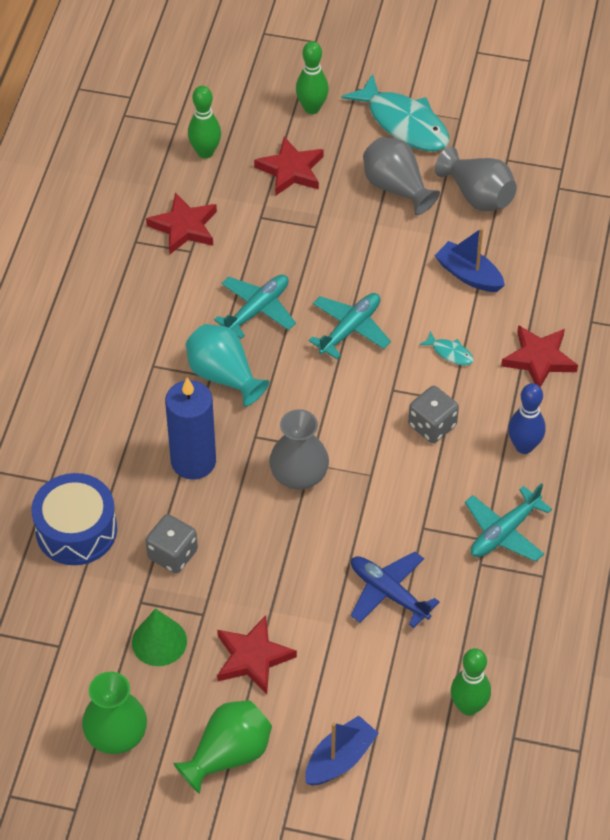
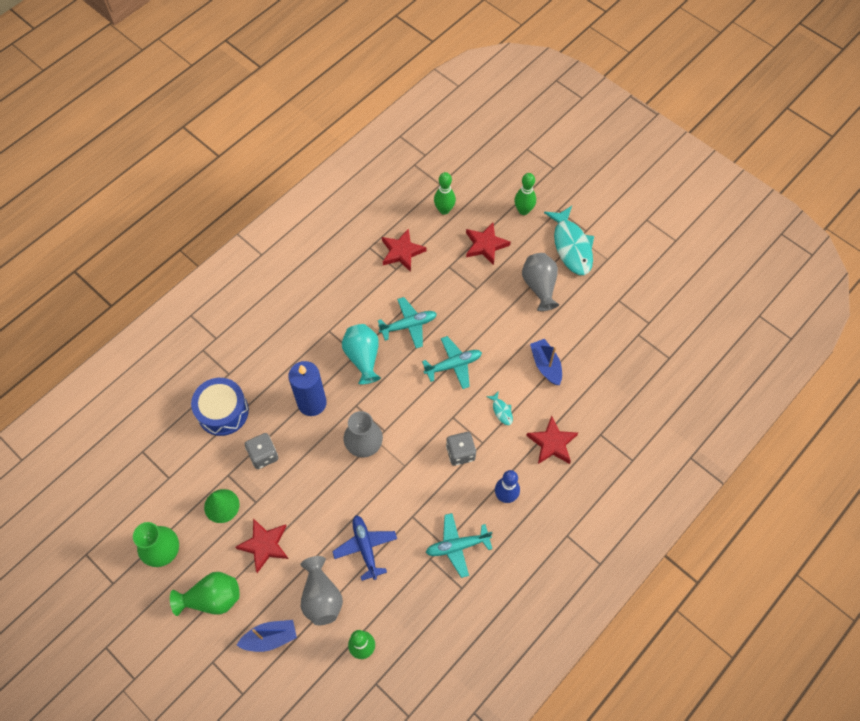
camera: 30 degrees right, 10 degrees up
grey vase [435,147,517,212] -> grey vase moved to [301,556,343,625]

